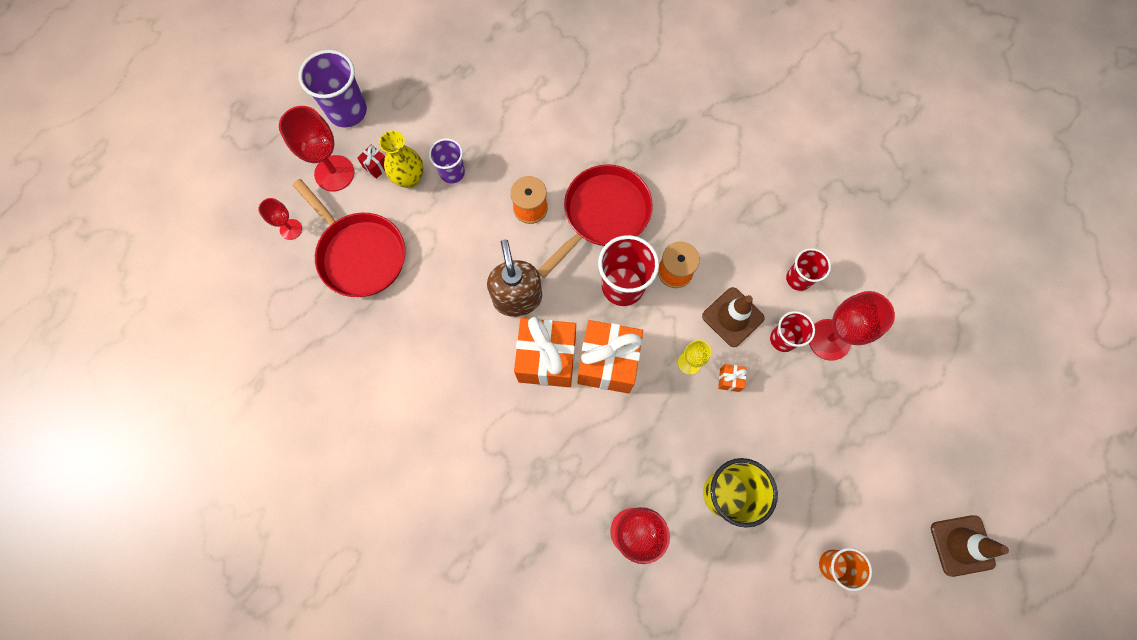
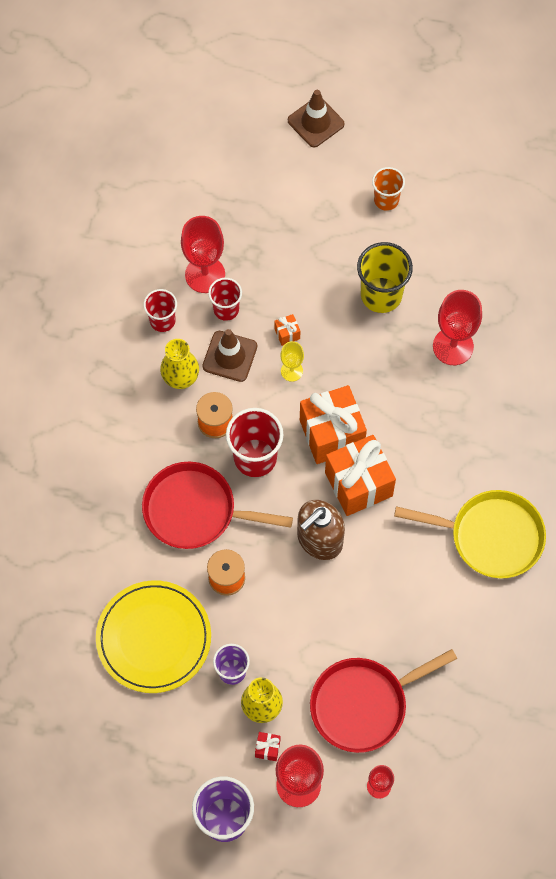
camera: 120 degrees left, 5 degrees down
red pan [293,179,405,297] -> red pan turned 135 degrees counterclockwise [310,649,457,753]
none -> yellow plate [96,580,211,693]
none -> yellow vase [160,339,199,389]
none -> yellow pan [394,490,546,579]

